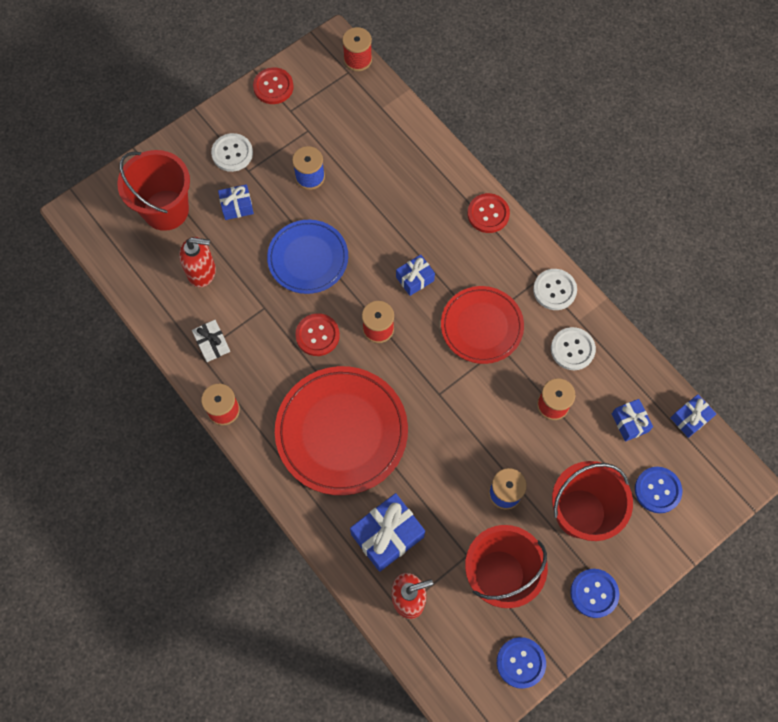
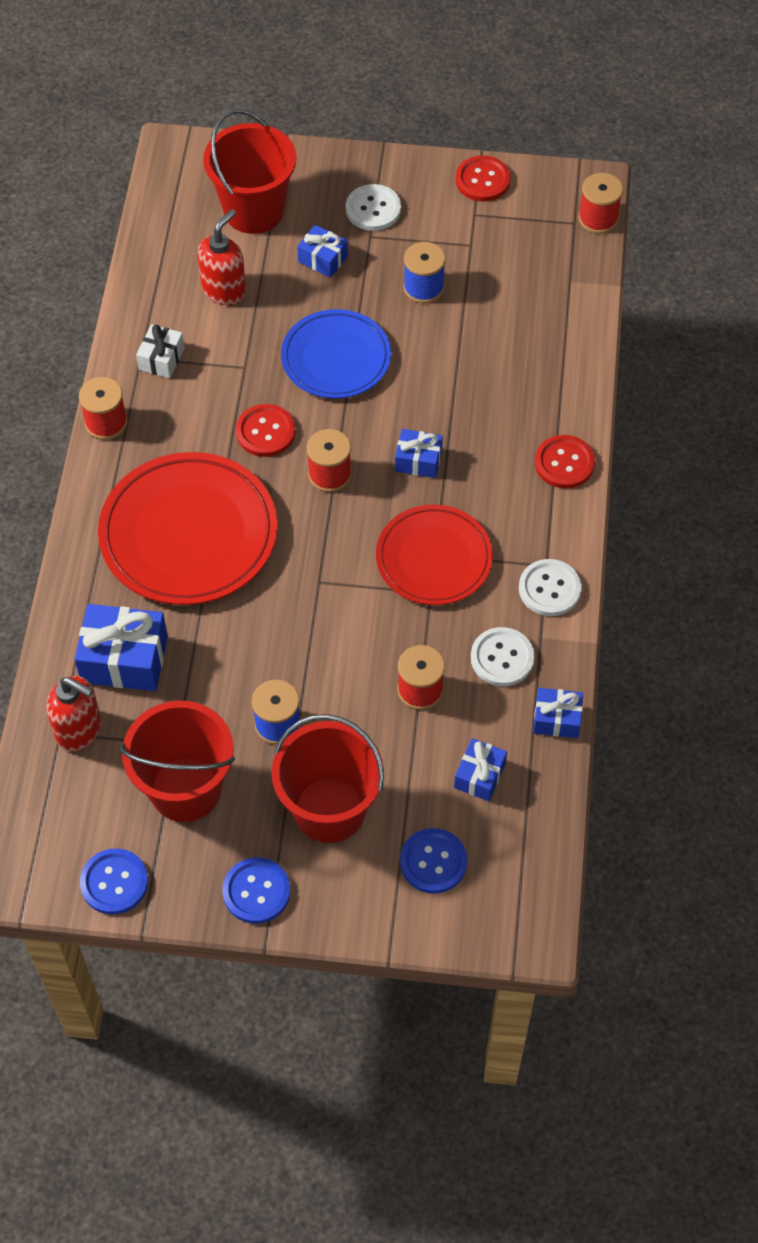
camera: 45 degrees right, 10 degrees down
red soap dispenser [179,237,216,287] -> red soap dispenser turned 105 degrees counterclockwise [197,209,246,305]
blue gift [670,394,716,438] -> blue gift moved to [533,688,583,738]

